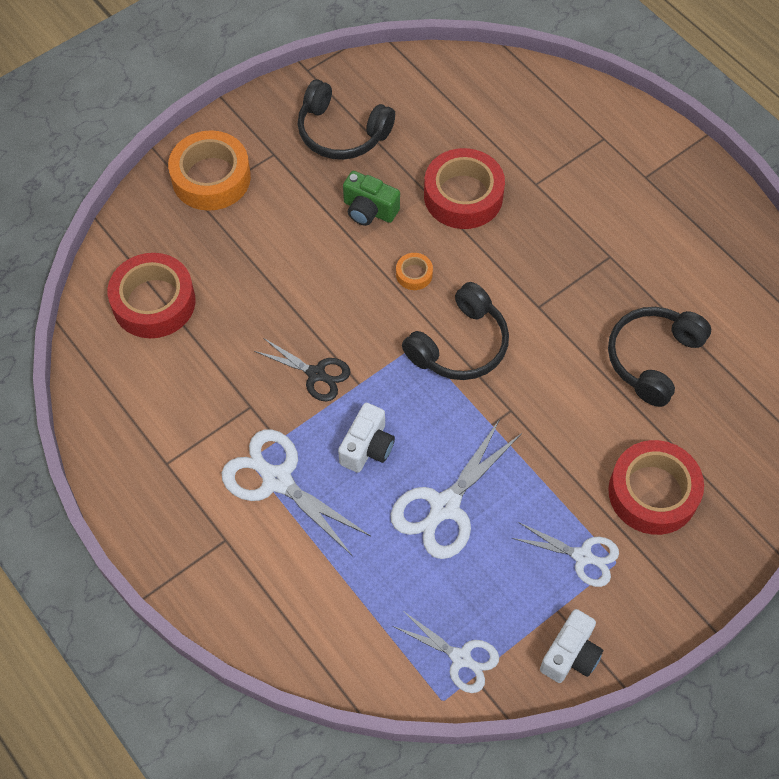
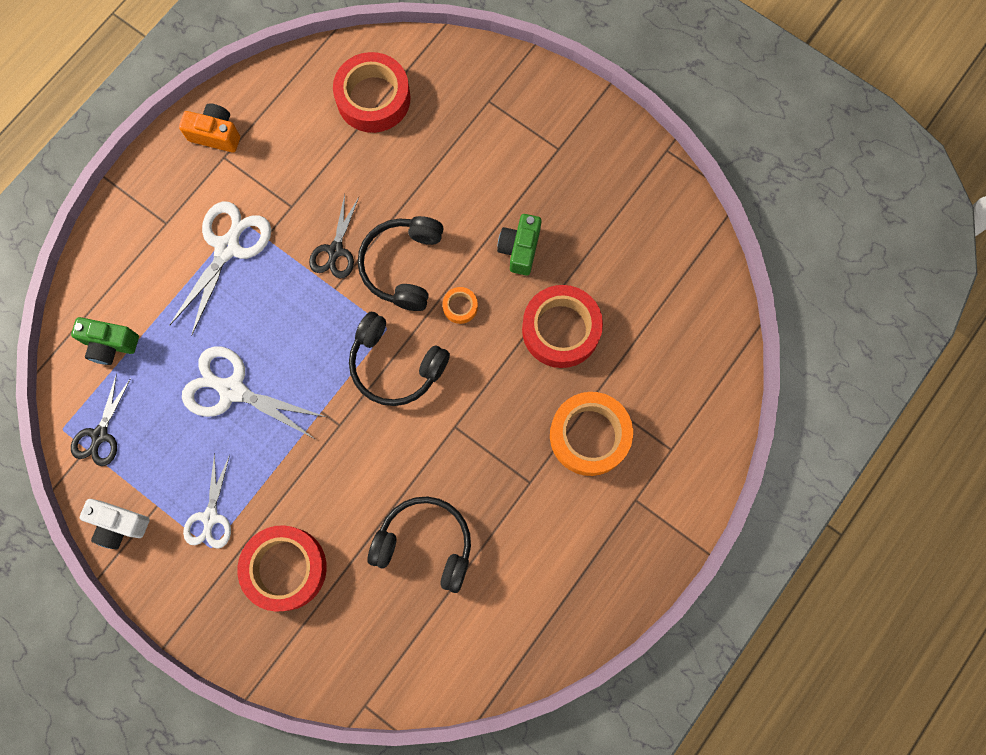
camera: 75 degrees right, 15 degrees up
orange tape [168,130,251,211] -> orange tape moved to [550,392,633,476]
black headphones [298,79,395,160] -> black headphones moved to [358,216,444,311]
white camera [338,403,395,473] -> none
white scissors [393,611,499,693] -> black scissors [71,374,131,466]
none -> green camera [71,317,139,365]
none -> orange camera [179,103,240,153]

